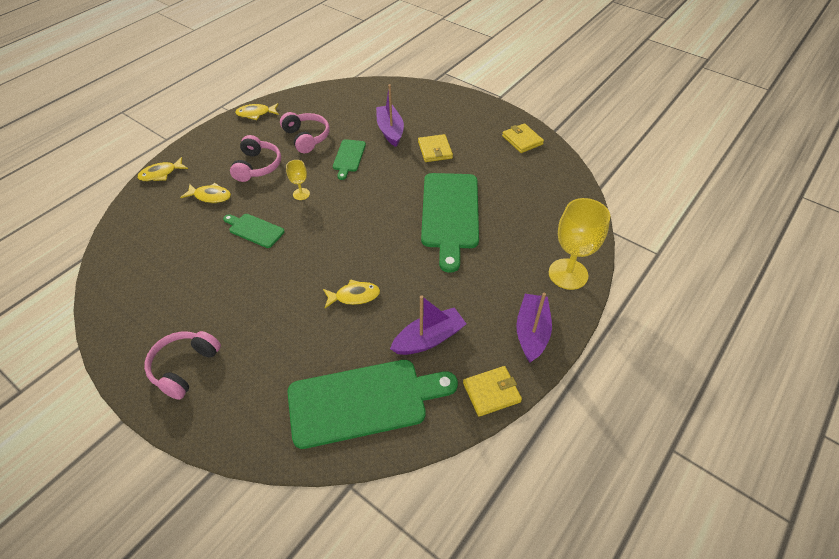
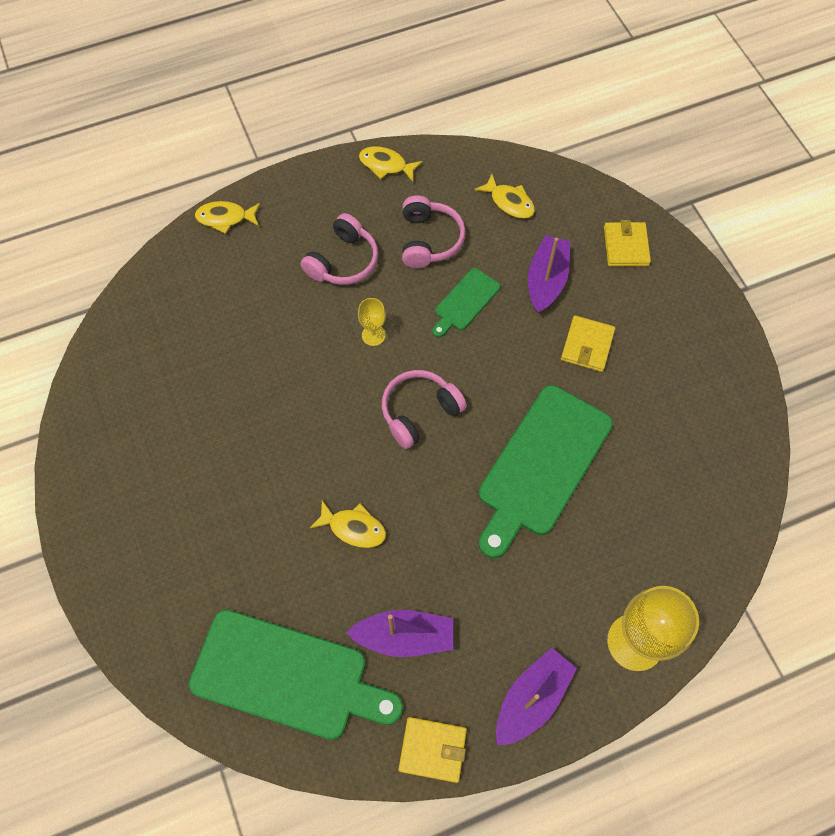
camera: 30 degrees right, 15 degrees up
pink headphones [144,331,221,400] -> pink headphones moved to [382,370,467,449]
yellow fish [180,183,231,203] -> yellow fish moved to [475,174,535,219]
green cutting board [223,214,285,248] -> none
yellow wallet [502,123,544,153] -> yellow wallet moved to [604,220,651,266]

